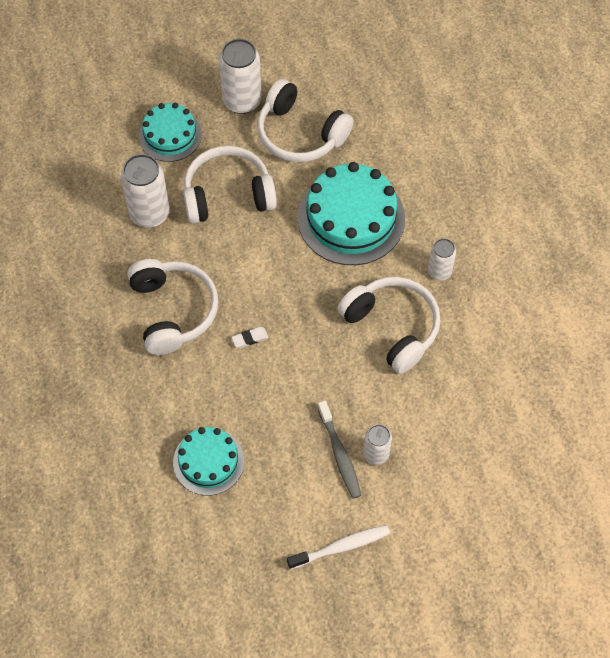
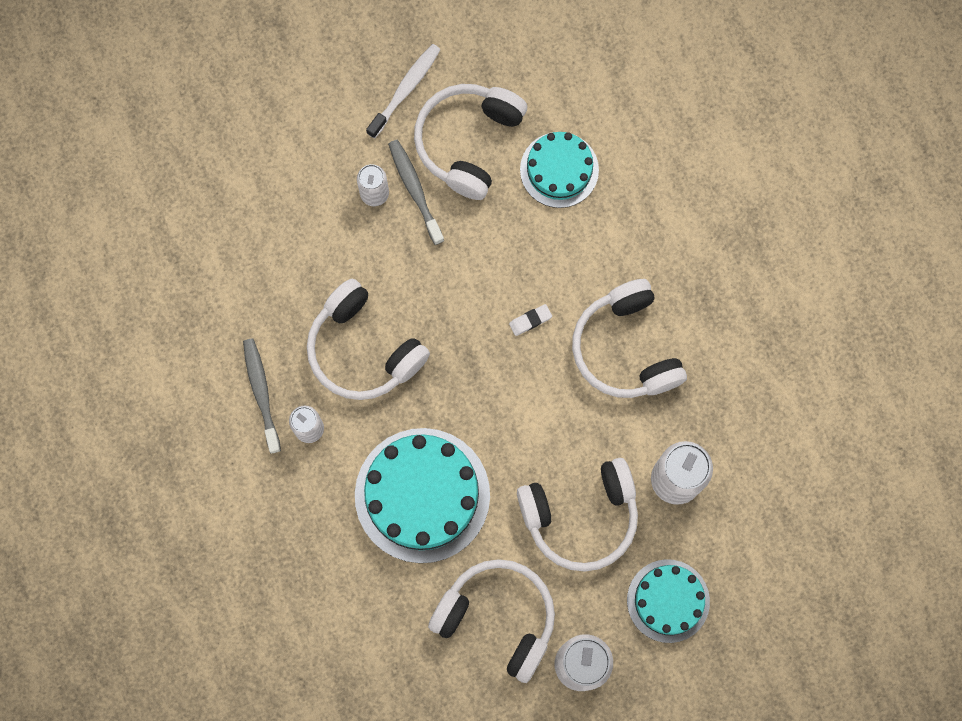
camera: 175 degrees right, 15 degrees up
white toothbrush [287,525,390,570] -> white toothbrush turned 150 degrees clockwise [366,44,441,139]
none -> grey toothbrush [243,338,281,454]
none -> white headphones [414,84,527,200]

